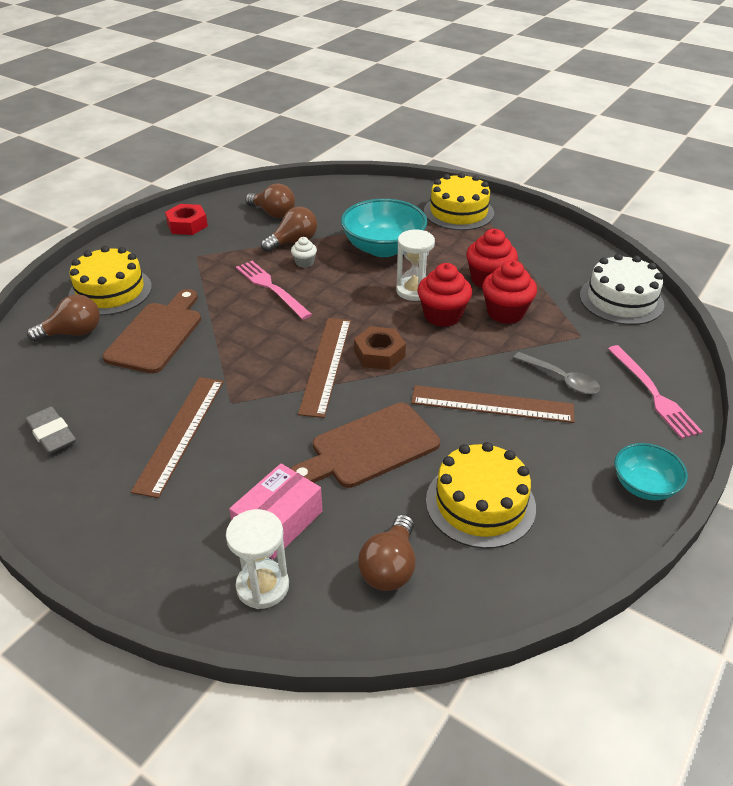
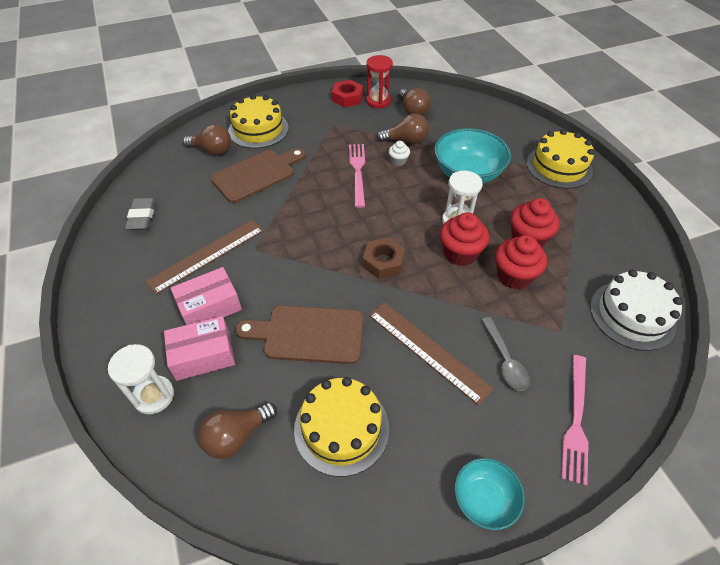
camera: 35 degrees right, 10 degrees up
brown ruler [298,318,351,418] -> none
none -> pink box [171,267,242,325]
none -> red hourglass [366,55,393,109]

